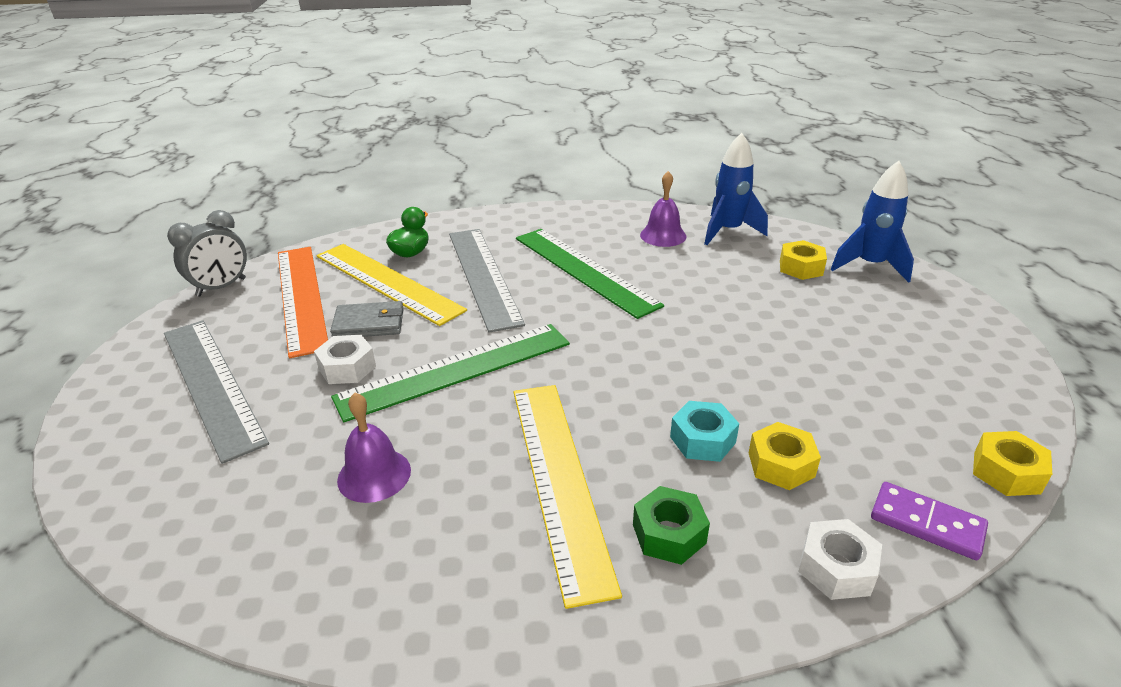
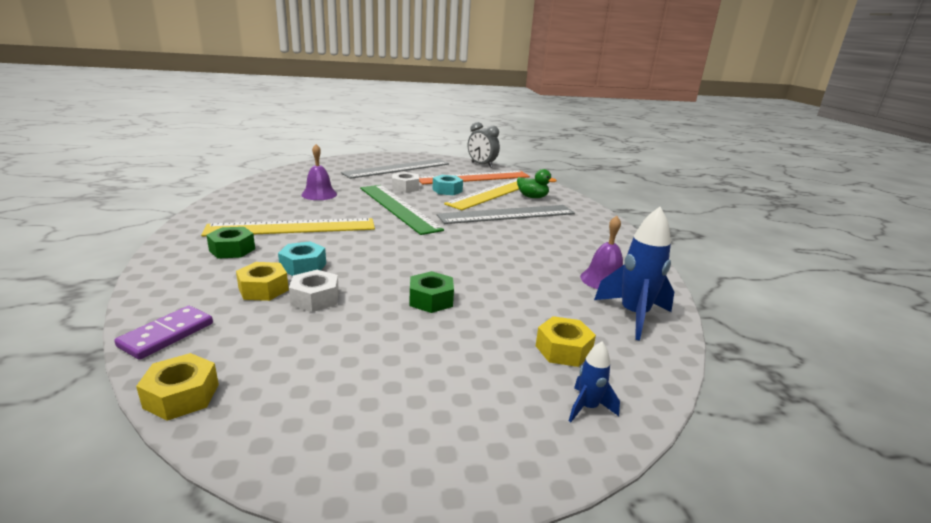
camera: 85 degrees right, 10 degrees down
grey wallet [330,301,404,337] -> turquoise nut [433,175,463,195]
green ruler [516,229,664,319] -> none
white nut [798,519,882,600] -> white nut moved to [289,270,339,312]
blue rocket [831,161,914,283] -> blue rocket [569,341,620,422], size x0.52
none -> green nut [409,271,454,313]

